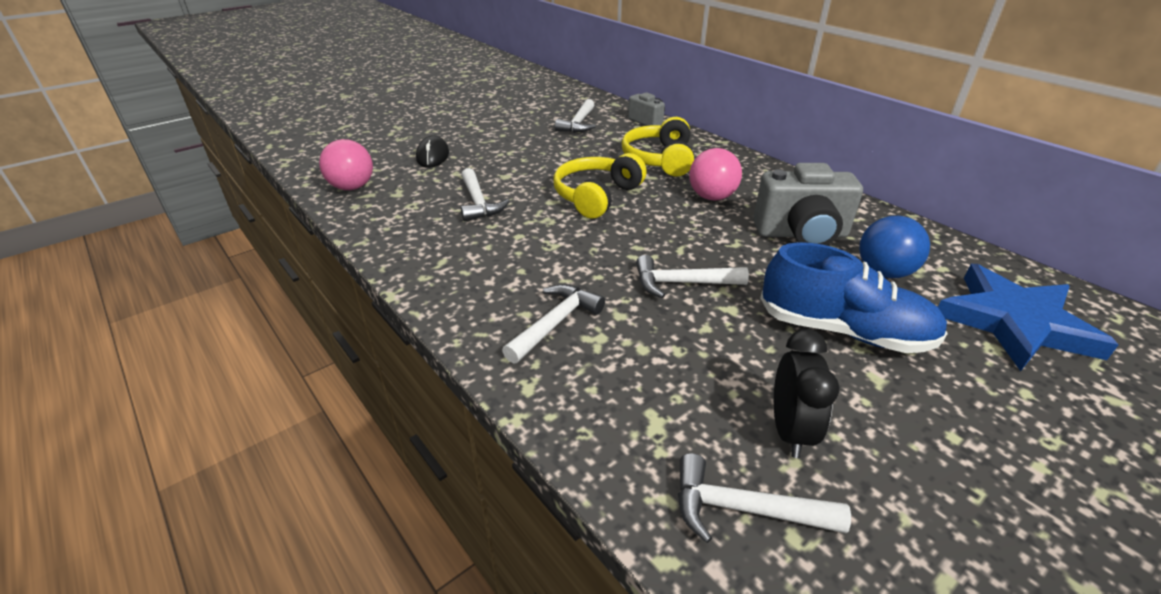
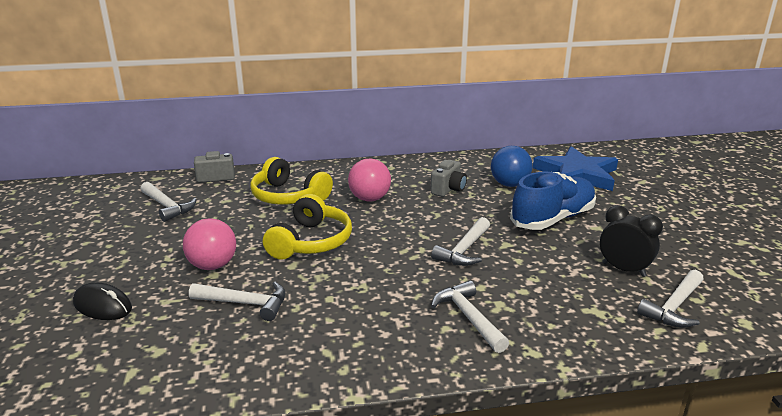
camera: 60 degrees left, 10 degrees down
pink ball [319,139,373,190] -> pink ball moved to [183,218,236,270]
yellow headphones [553,153,647,219] -> yellow headphones turned 135 degrees counterclockwise [263,194,352,260]
grey camera [753,163,863,245] -> grey camera [431,160,467,197], size x0.57

